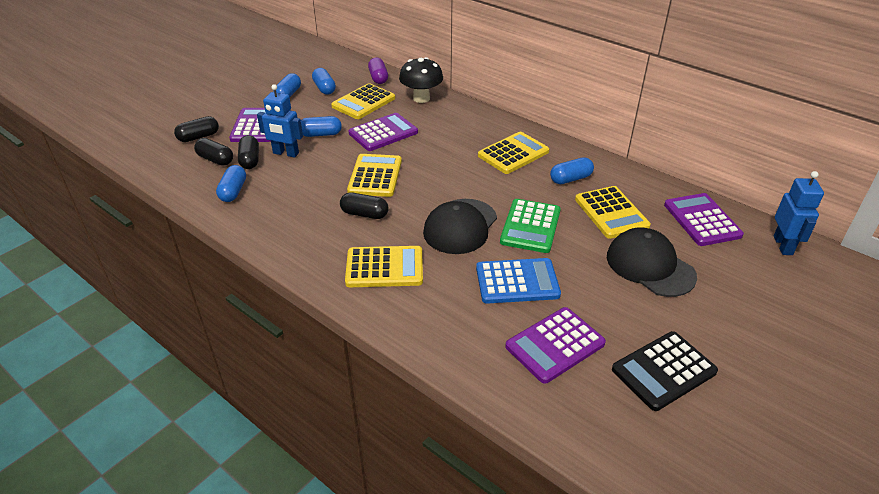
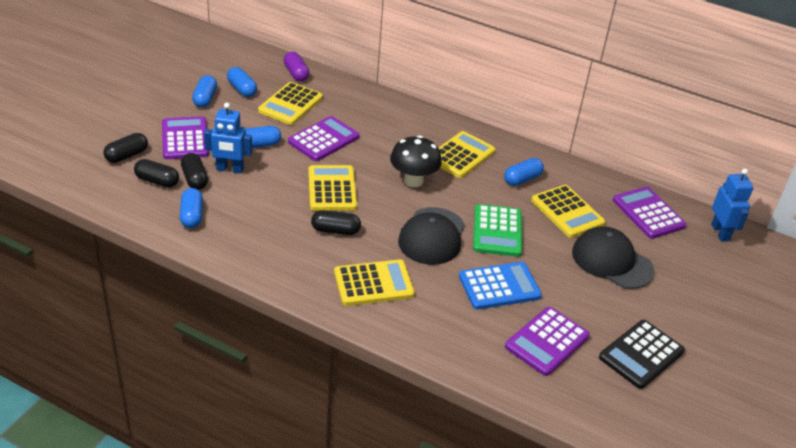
camera: 15 degrees left, 0 degrees up
black mushroom [399,57,443,103] -> black mushroom moved to [390,135,442,187]

